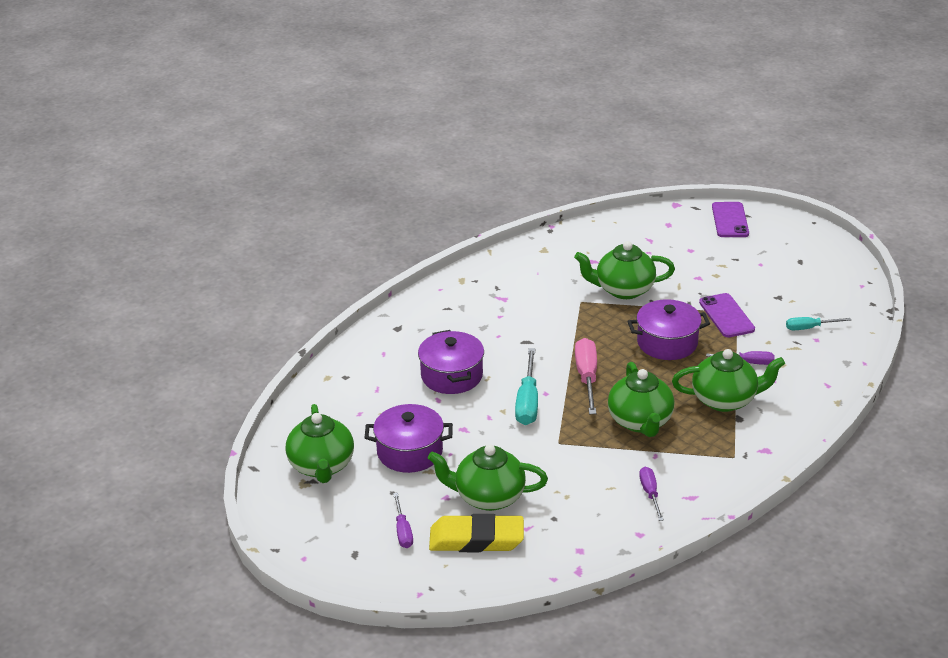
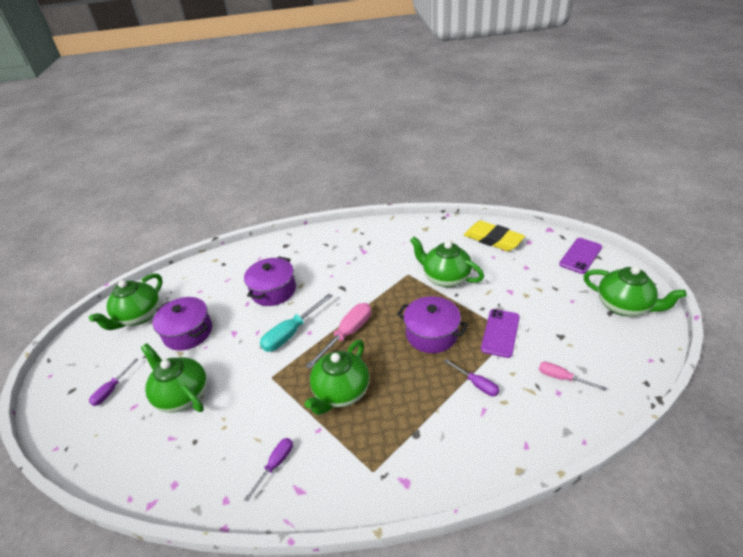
camera: 40 degrees right, 5 degrees up
yellow eraser [429,514,524,552] -> yellow eraser moved to [464,220,525,251]
green teapot [672,349,785,412] -> green teapot moved to [583,266,687,316]
turquoise screwdriver [786,317,851,330] -> pink screwdriver [539,362,607,391]

